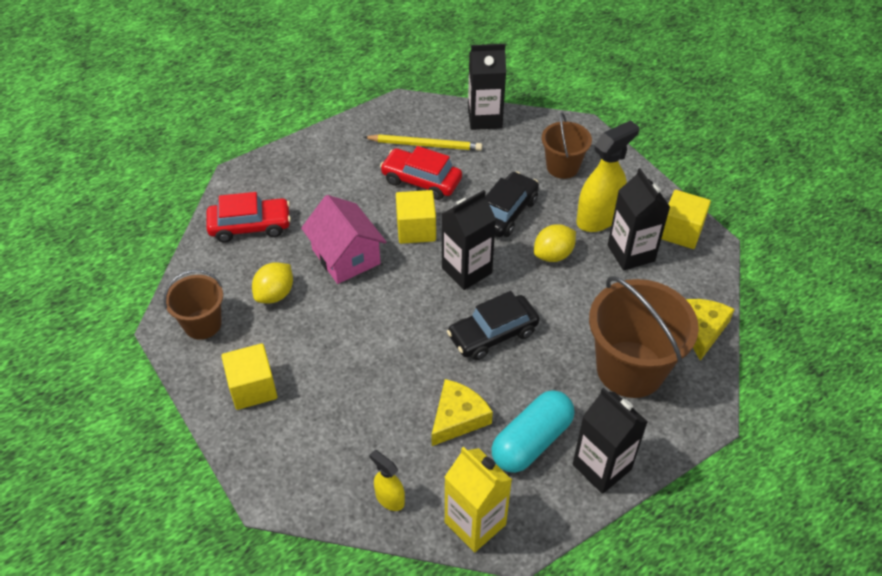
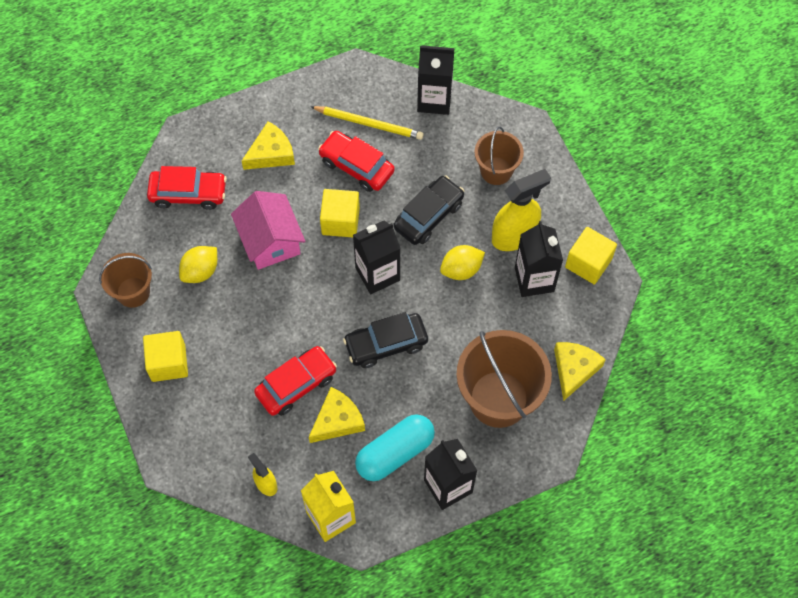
camera: 10 degrees right, 15 degrees up
none -> yellow cheese [242,121,295,170]
none -> red car [254,346,337,416]

